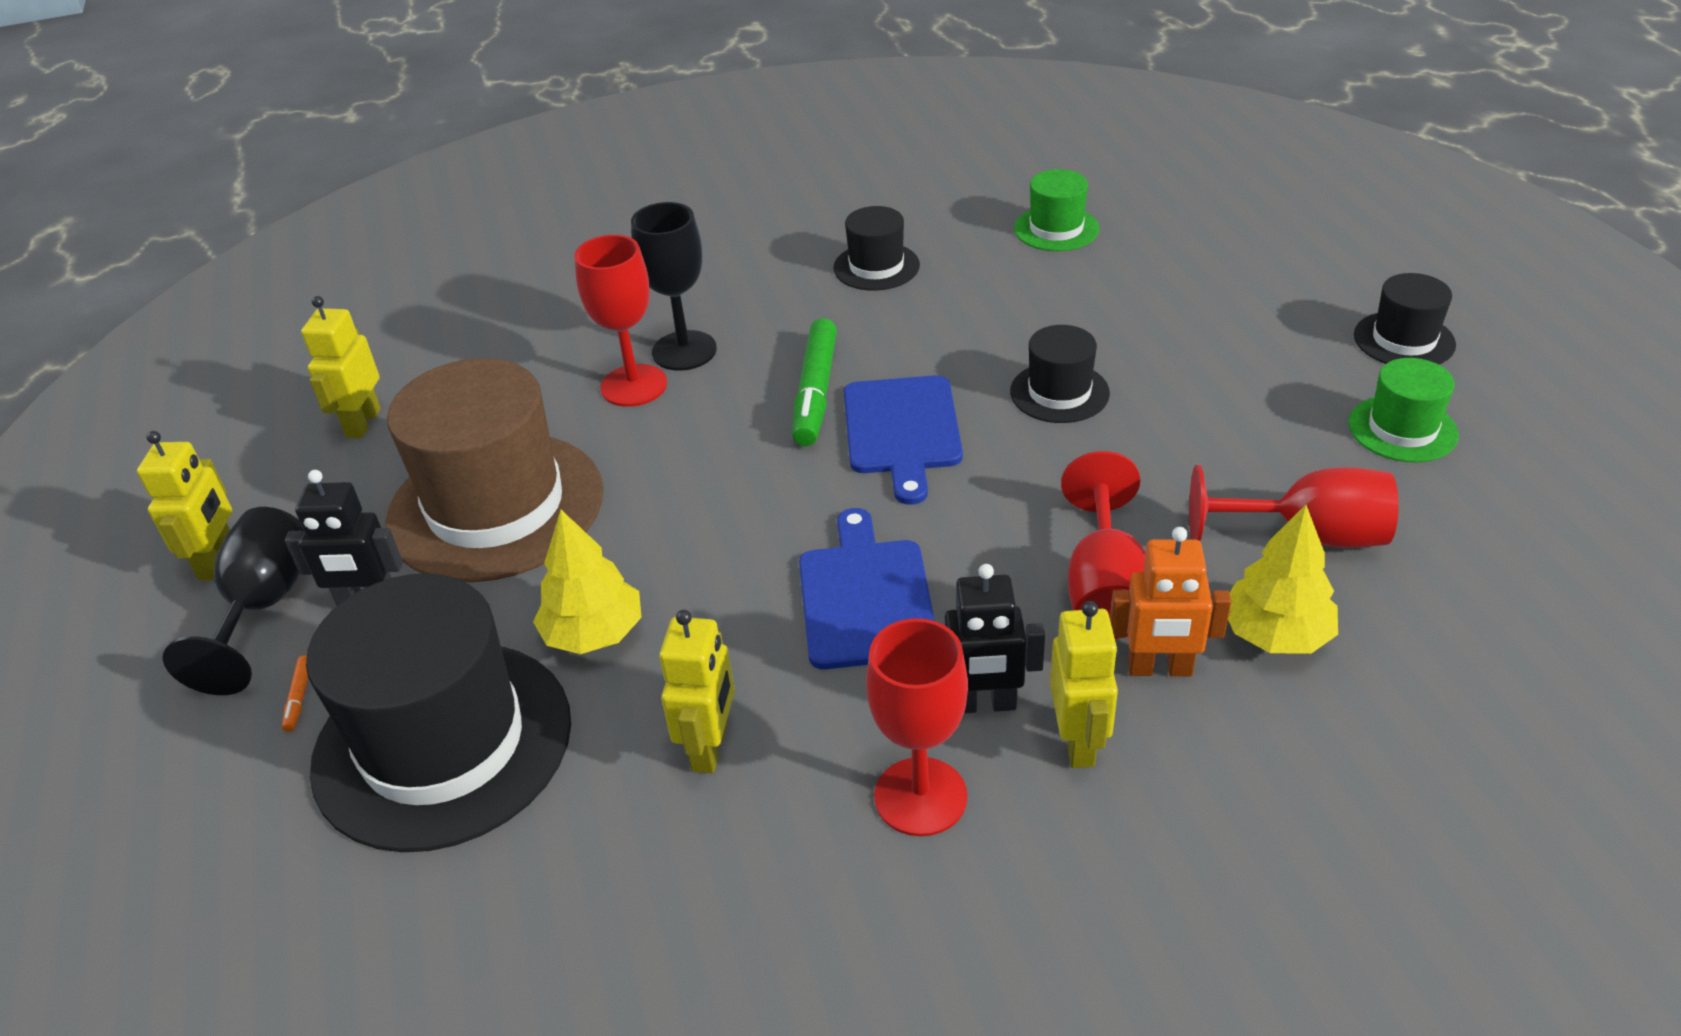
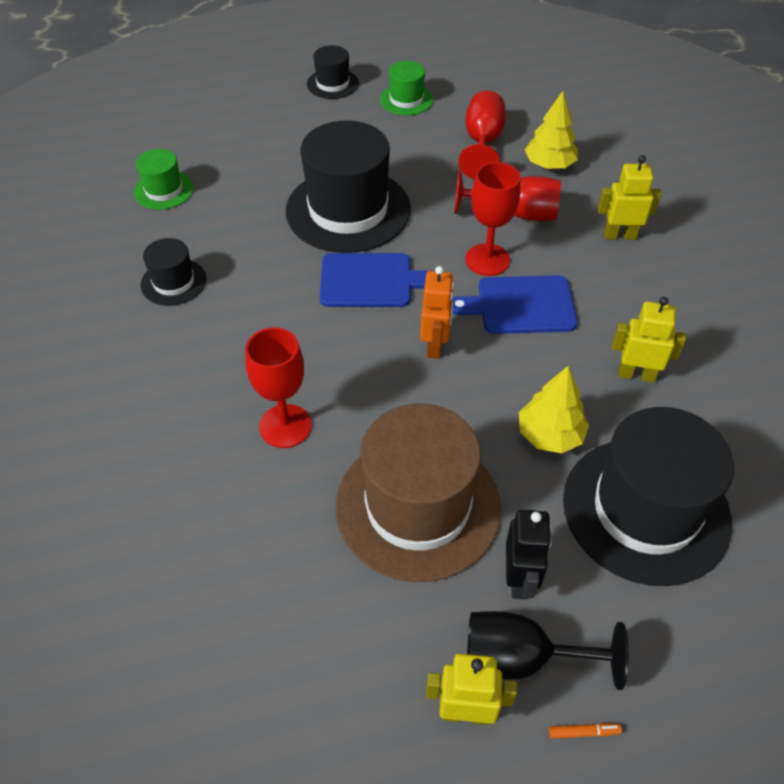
camera: 90 degrees left, 10 degrees up
orange marker [282,656,308,732] -> orange marker moved to [549,723,622,739]
yellow robot [301,296,381,438] -> none
black goblet [631,202,717,371] -> none
green marker [792,318,837,446] -> none
red goblet [866,618,968,836] -> red goblet moved to [465,162,521,276]
black robot [945,564,1045,714] -> none
black hat [1010,325,1110,423] -> black hat [286,120,411,253], size x2.07
orange robot [1110,527,1231,676] -> orange robot moved to [420,266,454,359]

